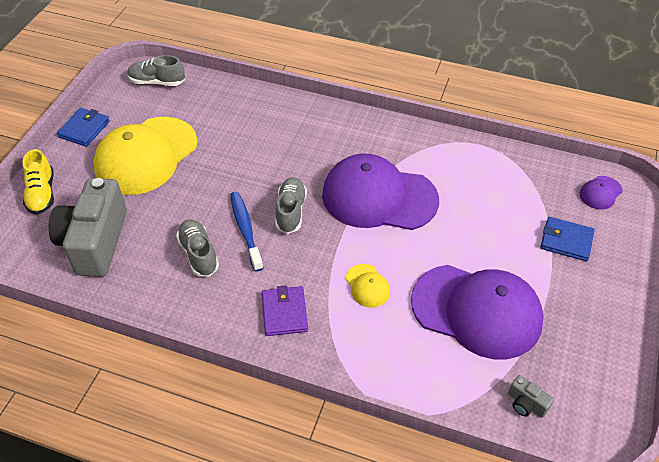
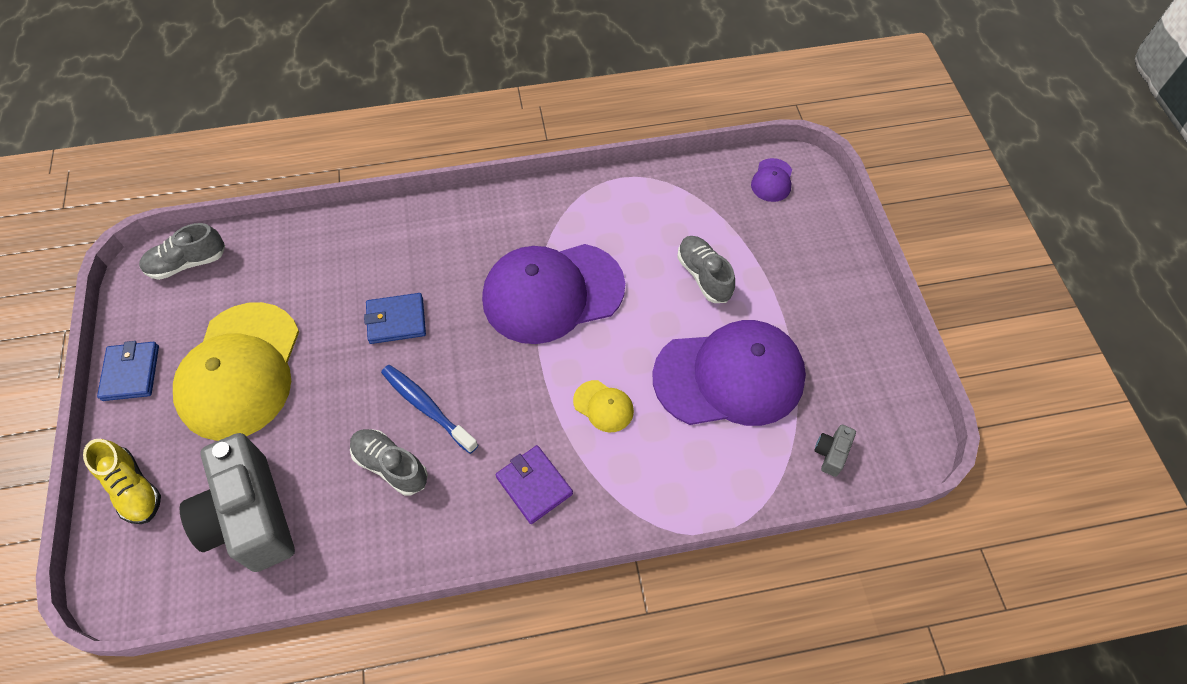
camera: 30 degrees left, 10 degrees up
grey shoe [275,177,307,234] -> grey shoe moved to [677,236,735,303]
grey camera [508,375,554,418] -> grey camera turned 105 degrees clockwise [814,425,856,477]
blue wallet [540,217,595,261] -> blue wallet moved to [364,293,426,344]

